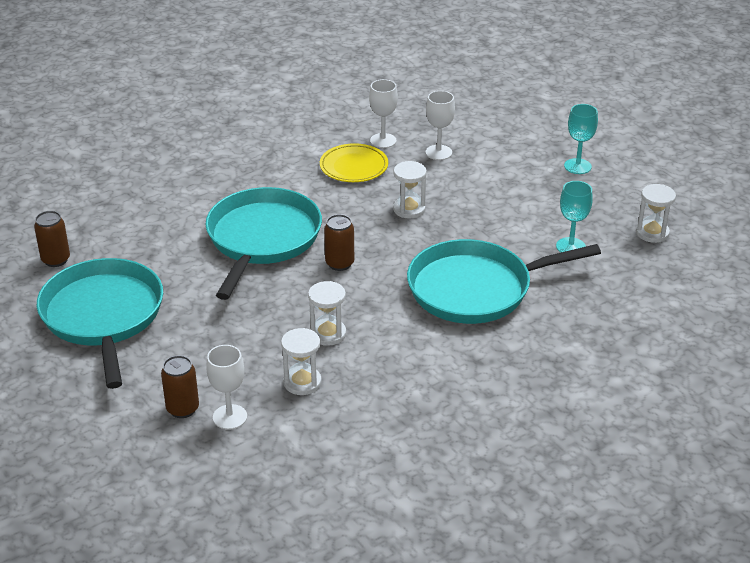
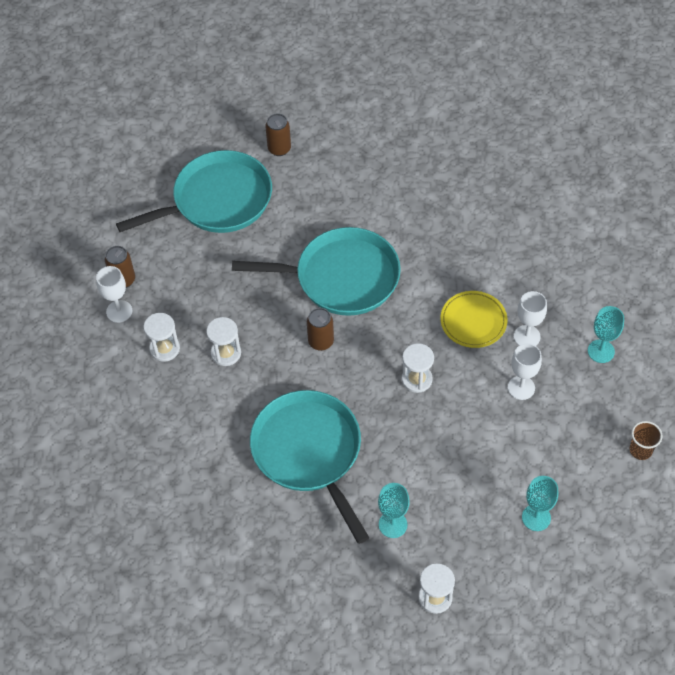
camera: 80 degrees right, 20 degrees up
none -> turquoise goblet [588,306,624,363]
none -> brown cup [630,421,662,460]

